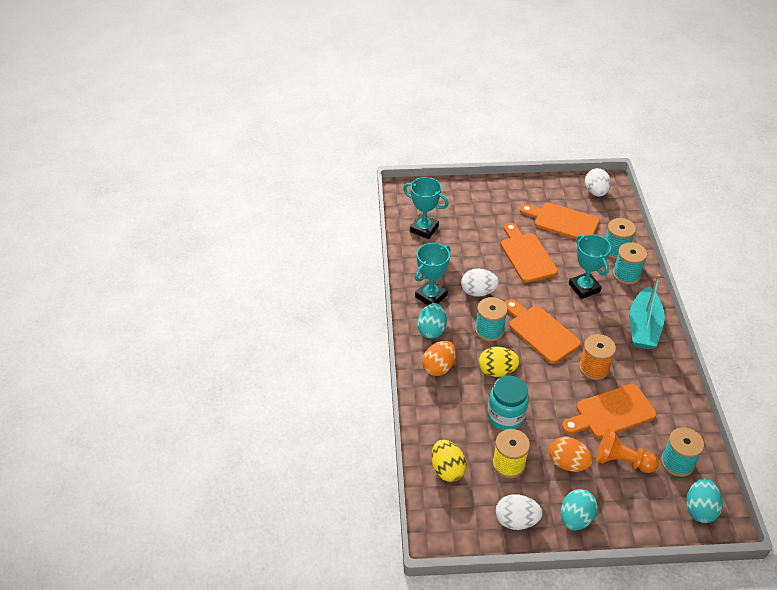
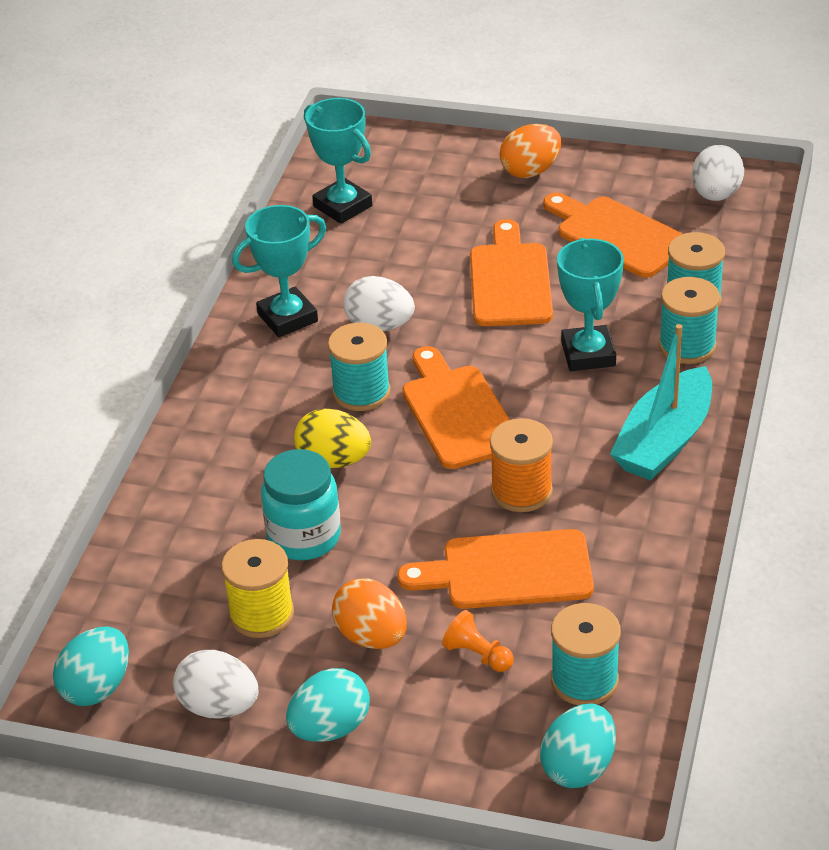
camera: 20 degrees right, 5 degrees down
turquoise egg [417,303,447,339] -> turquoise egg moved to [53,627,129,706]
orange egg [422,341,456,376] -> orange egg moved to [500,124,562,178]
yellow egg [431,440,466,482] -> none
orange pawn [596,428,659,473] -> orange pawn [442,610,514,672], size x0.61

